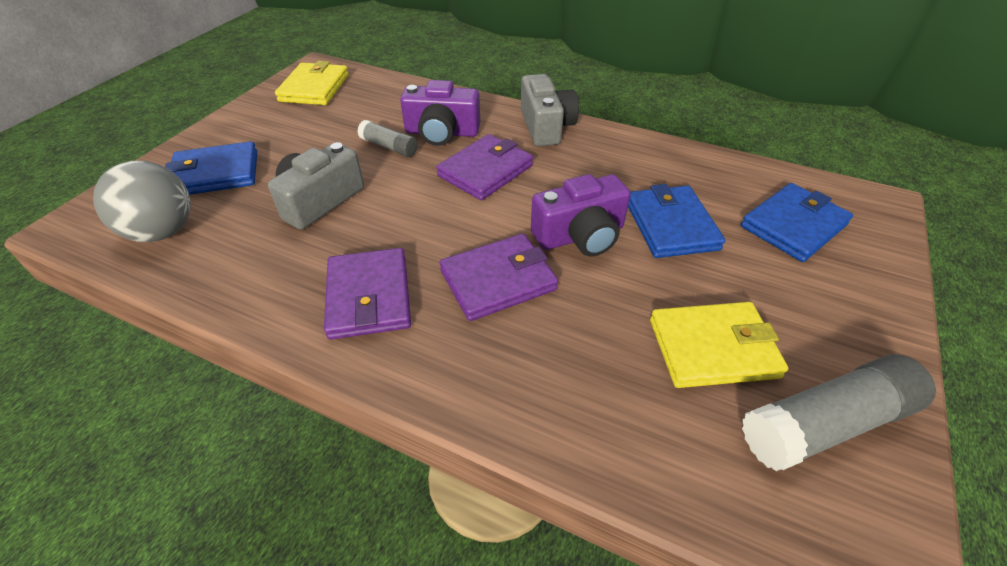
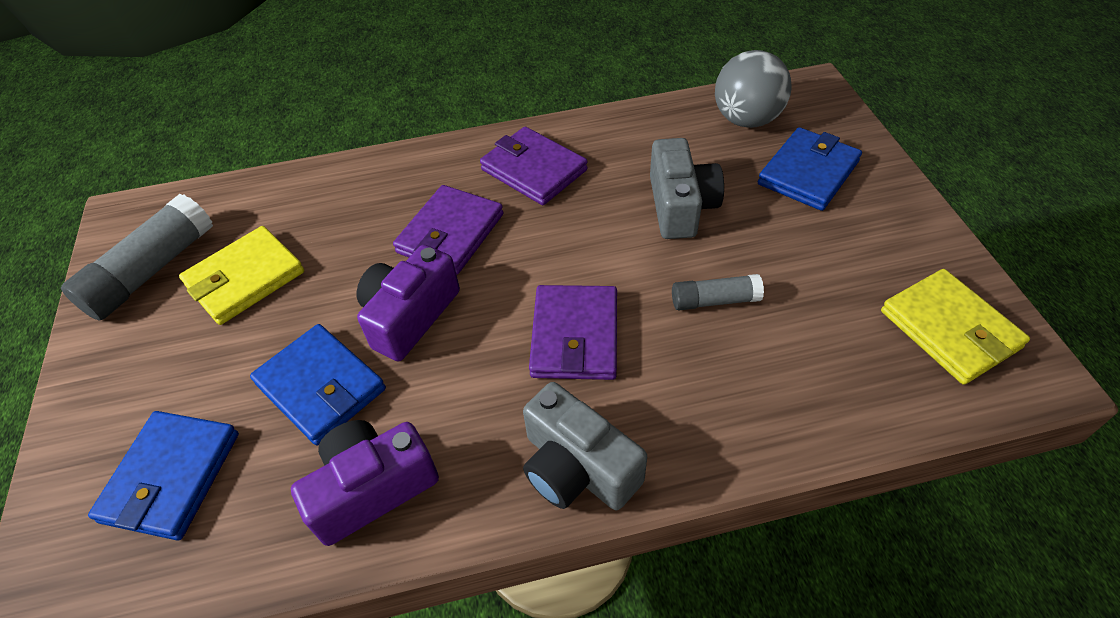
camera: 145 degrees right, 5 degrees up
purple camera [400,80,480,146] -> purple camera moved to [291,420,439,546]

